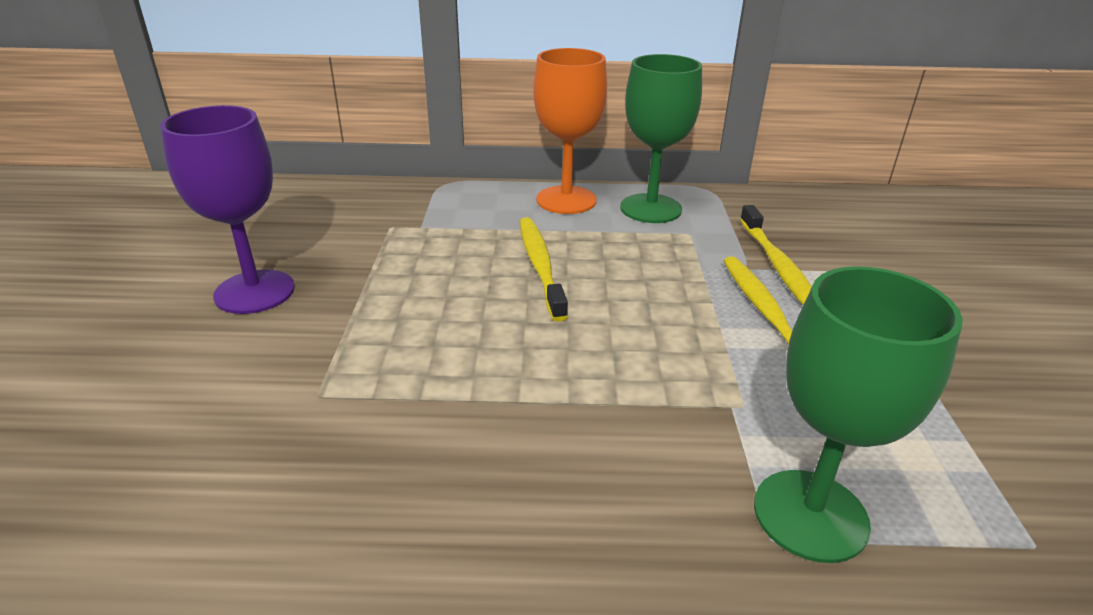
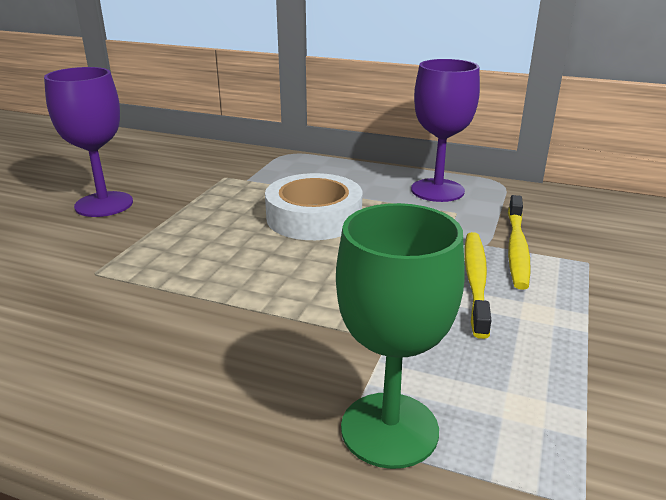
camera: 20 degrees right, 5 degrees down
yellow toothbrush [520,217,568,322] -> white tape [265,173,362,240]
orange goblet [533,48,607,214] -> none
green goblet [620,54,702,223] -> purple goblet [411,59,480,202]

